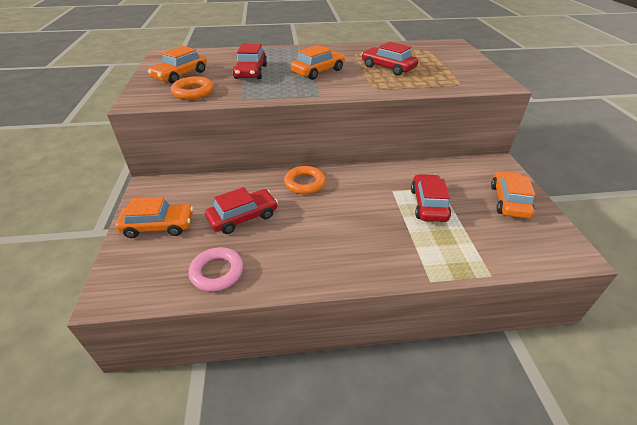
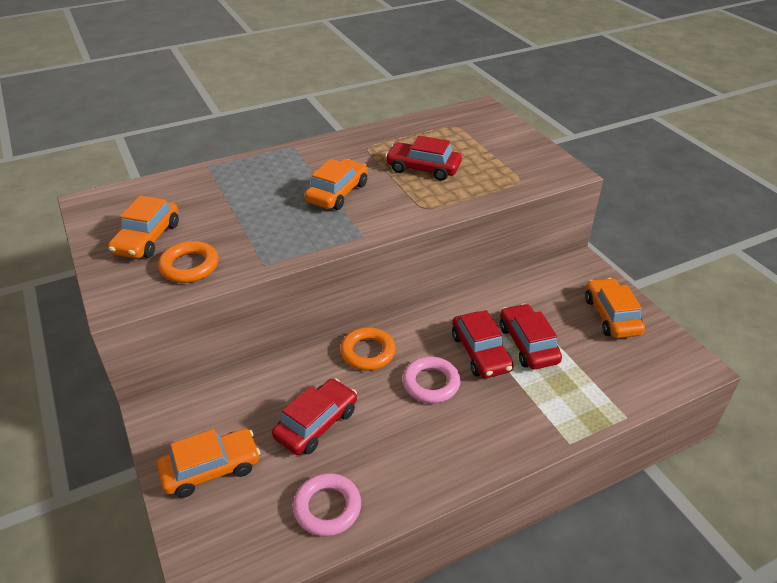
camera: 20 degrees left, 0 degrees up
red car [233,44,267,79] -> red car moved to [452,310,514,378]
none -> pink ring [402,356,461,403]

